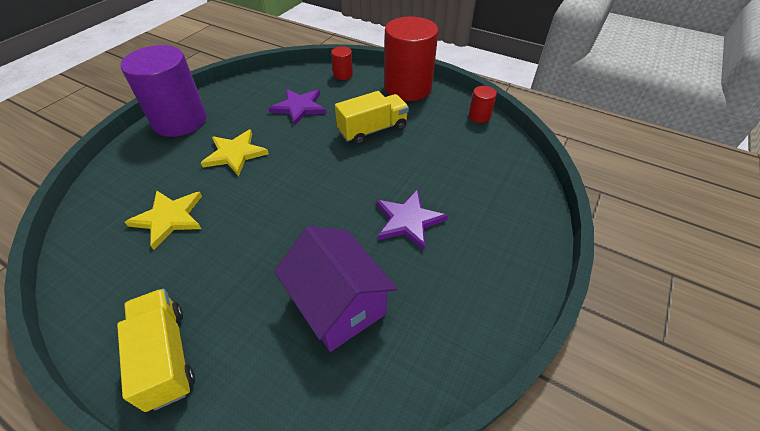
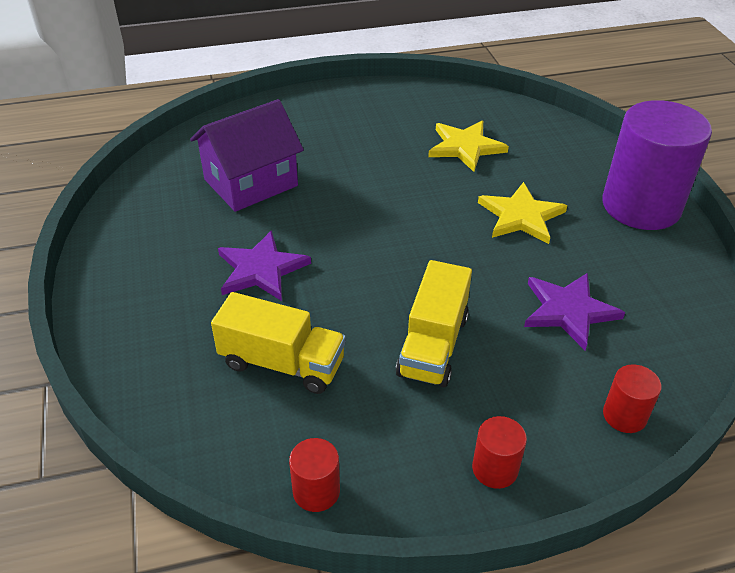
camera: 135 degrees right, 5 degrees down
yellow truck [117,289,195,412] -> yellow truck moved to [211,292,346,394]
purple house [274,226,397,352] -> purple house turned 45 degrees counterclockwise [190,99,304,212]
red cylinder [384,17,439,101] -> red cylinder [472,416,527,489], size x0.43

